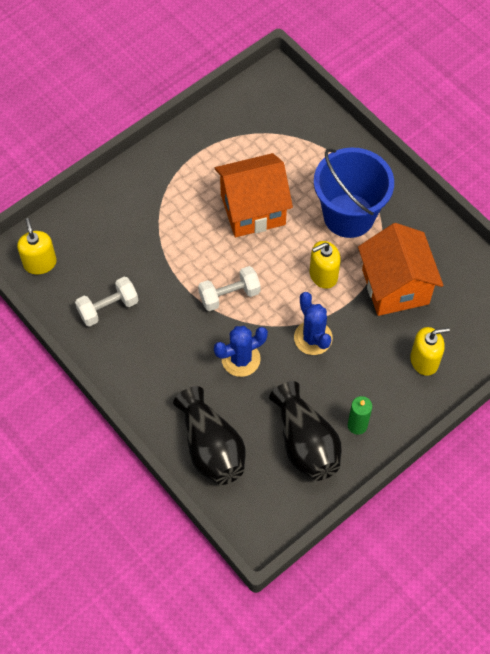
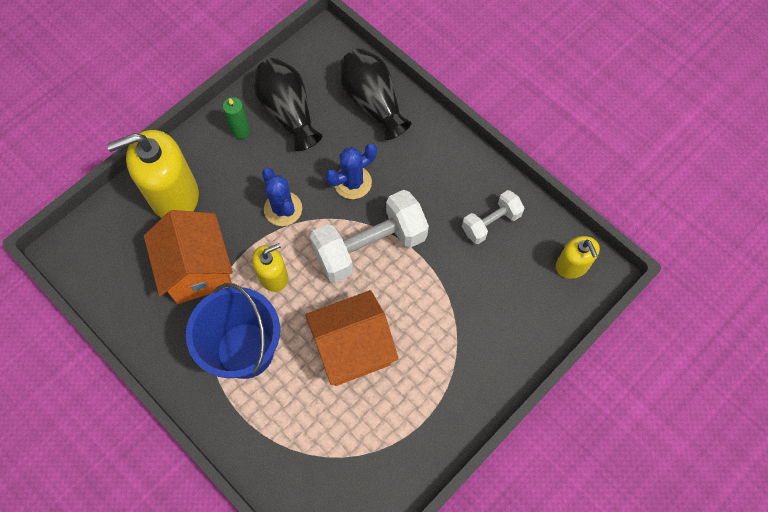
camera: 175 degrees right, 5 degrees up
white dumbbell [198,266,261,311] -> white dumbbell [310,190,429,283], size x1.80
yellow soap dispenser [410,327,450,376] -> yellow soap dispenser [107,130,199,218], size x1.84

